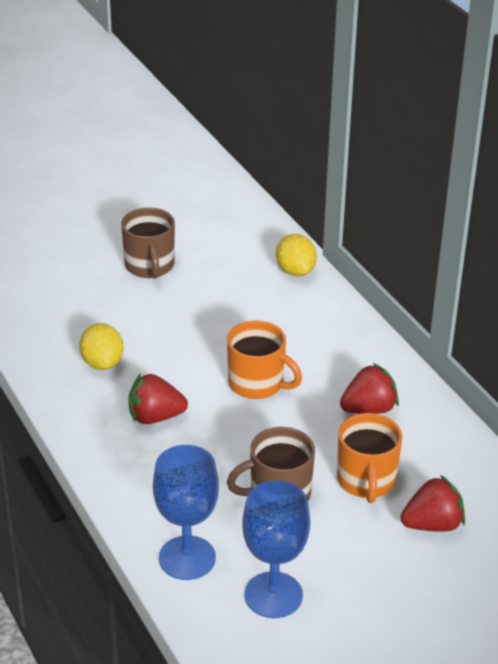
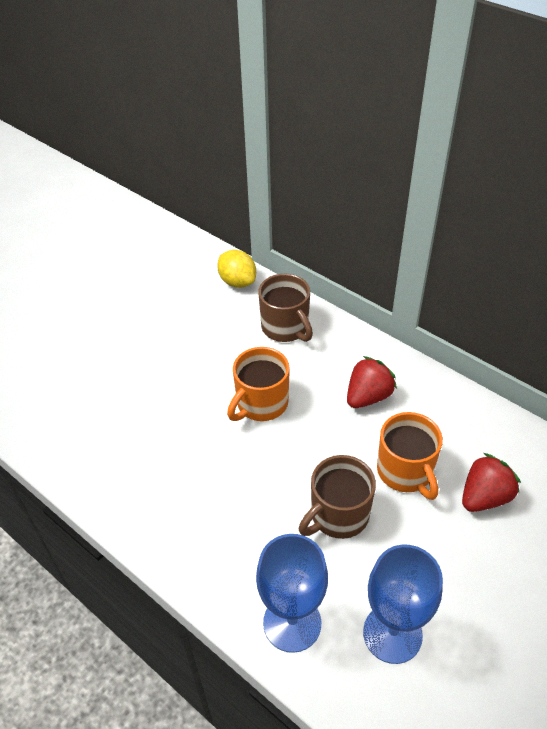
camera: 20 degrees left, 10 degrees up
yellow lemon [79,323,123,370] -> none
brown mug [121,207,175,279] -> brown mug moved to [258,274,313,342]
red strawberry [128,373,188,424] -> none
orange mug [227,321,302,399] -> orange mug turned 120 degrees clockwise [227,347,290,421]

